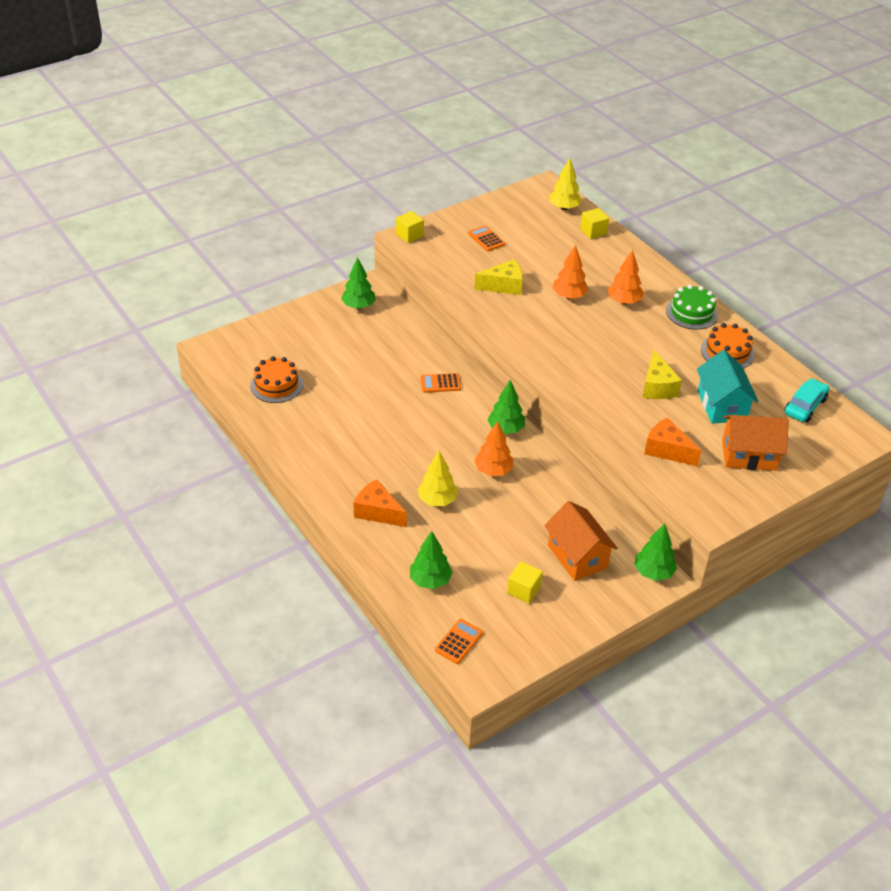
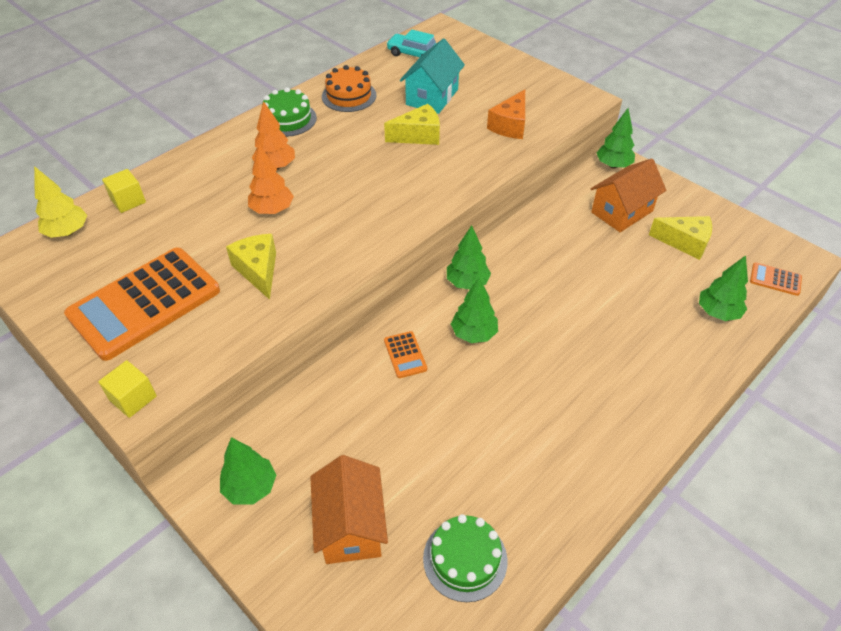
camera: 100 degrees left, 5 degrees up
orange cake [250,356,303,403] -> green cake [423,514,508,602]
orange cheese [353,479,406,527] -> none
yellow tree [418,451,458,506] -> none
orange calculator [468,225,505,251] -> orange calculator [64,247,220,361], size x2.43
orange tree [474,421,513,476] -> none
yellow cube [507,561,543,604] -> yellow cheese [649,216,712,260]
turquoise house [697,350,759,424] -> turquoise house turned 45 degrees counterclockwise [400,38,465,114]
orange house [722,415,789,471] -> orange house moved to [310,455,388,564]
none -> green tree [451,277,498,343]

